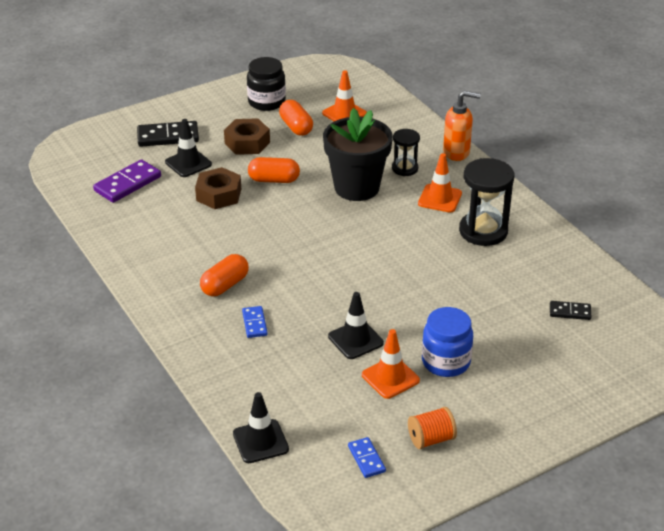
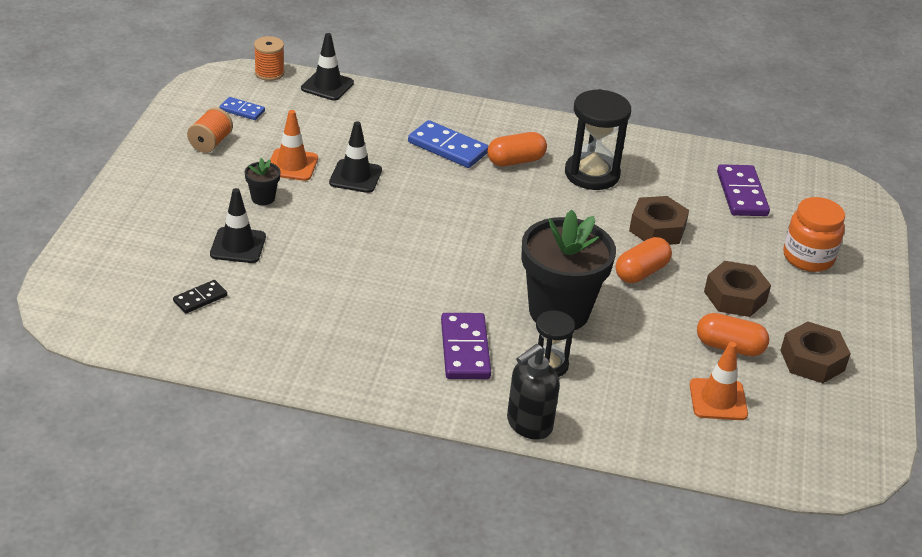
camera: 130 degrees right, 0 degrees up
black domino [137,121,199,147] -> orange jar [783,197,845,272]
black traffic cone [165,119,212,177] -> black traffic cone moved to [210,188,266,263]
orange capsule [200,254,249,296] -> orange capsule turned 75 degrees clockwise [487,132,547,166]
blue domino [242,306,268,338] -> blue domino [408,120,488,168], size x1.77
black jar [247,57,286,111] -> brown nut [780,321,851,383]
orange traffic cone [418,153,462,213] -> purple domino [441,313,491,379]
blue jar [422,307,473,377] -> black flower pot [245,158,281,205]
orange soap dispenser [443,91,481,161] -> black soap dispenser [507,344,560,440]
black hourglass [459,158,514,246] -> black hourglass moved to [565,89,631,190]
none -> orange spool [254,36,284,81]

